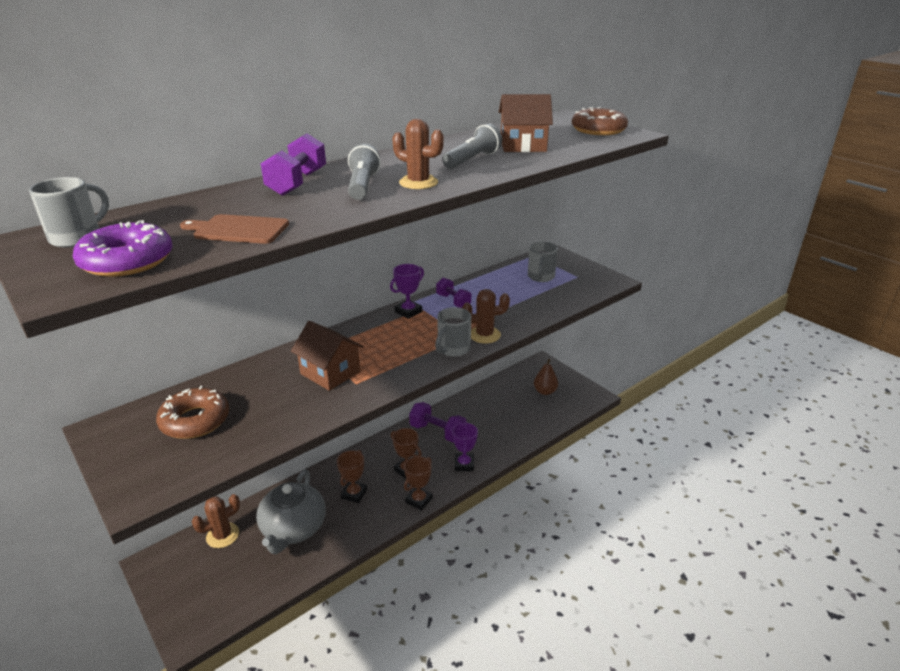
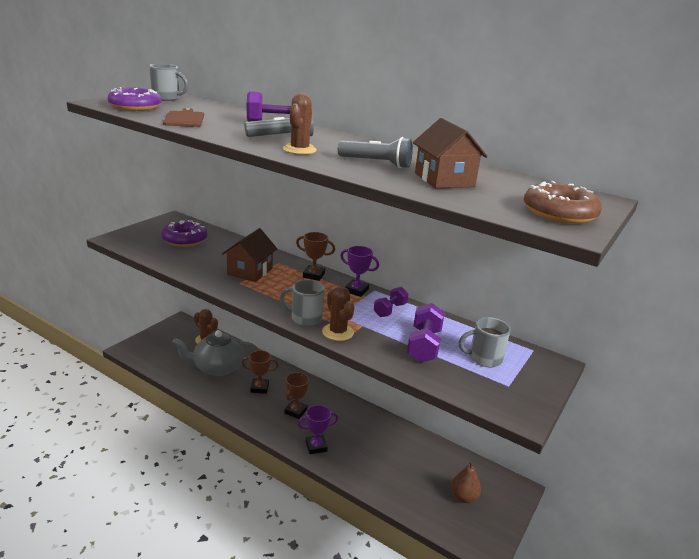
camera: 70 degrees right, 5 degrees down
brown donut [156,386,229,439] -> purple donut [161,220,207,247]
brown trophy [404,456,433,511] -> brown trophy moved to [296,232,335,281]
purple dumbbell [409,402,467,442] -> purple dumbbell moved to [407,303,445,363]

